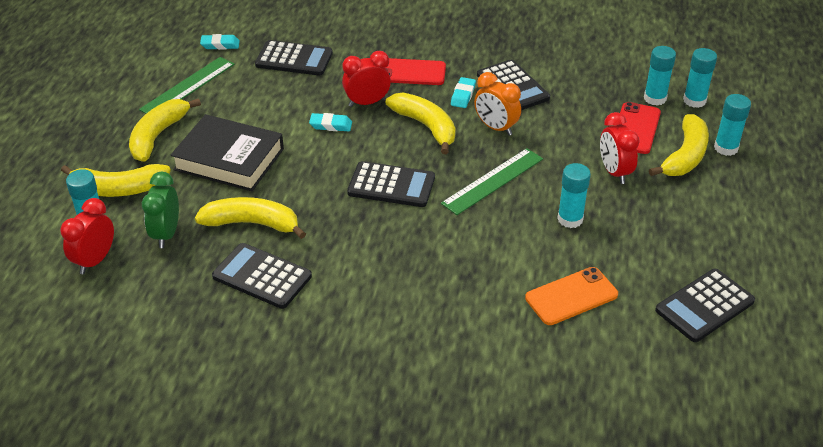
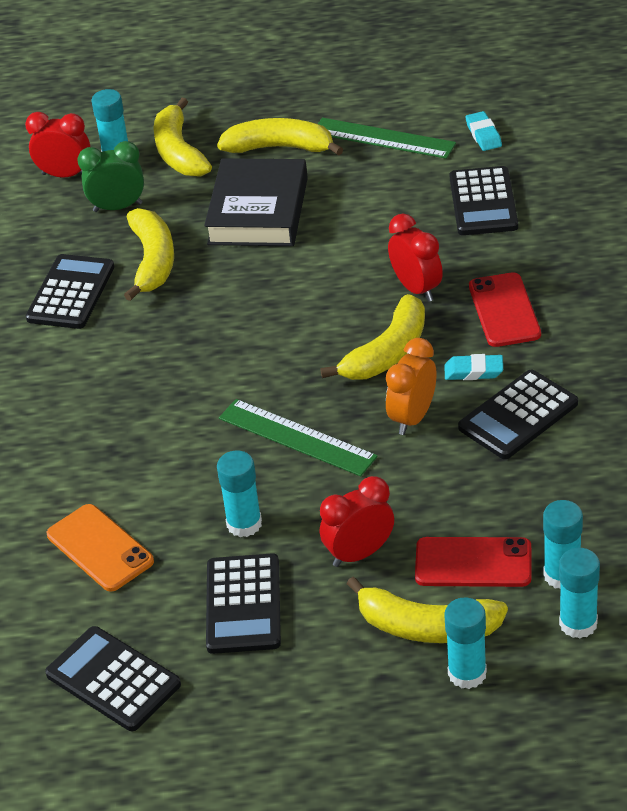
camera: 80 degrees right, 0 degrees up
turquoise eraser [309,113,352,131] -> none
black calculator [347,161,435,207] -> black calculator moved to [206,553,281,654]

